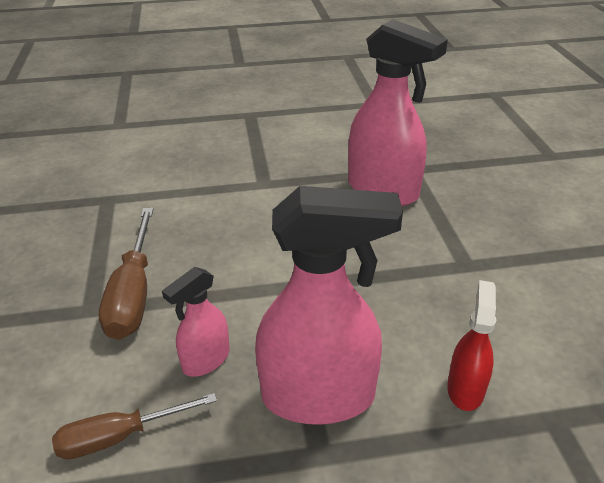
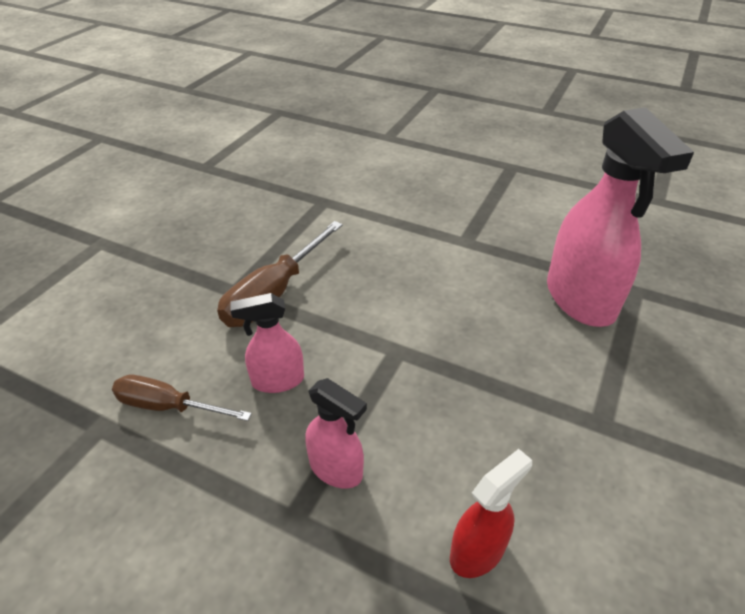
camera: 35 degrees right, 5 degrees up
pink spray bottle [255,186,403,425] -> pink spray bottle [305,378,367,489], size x0.51

